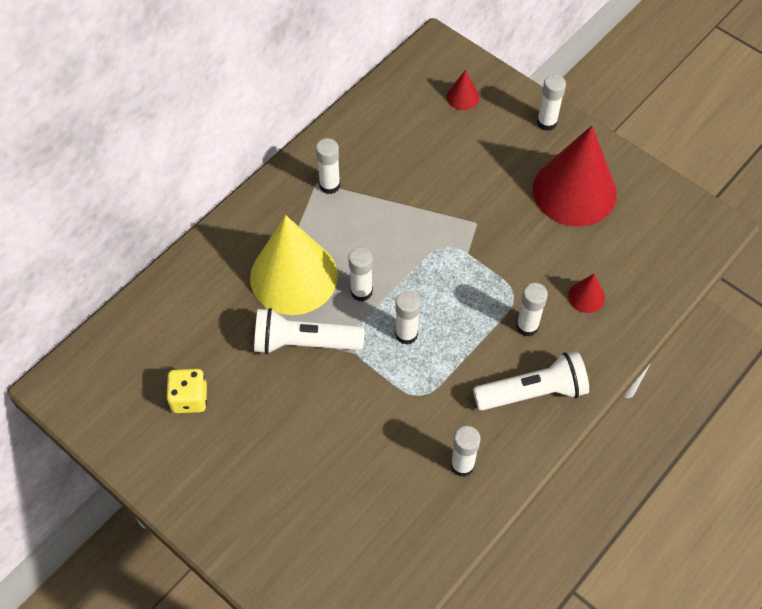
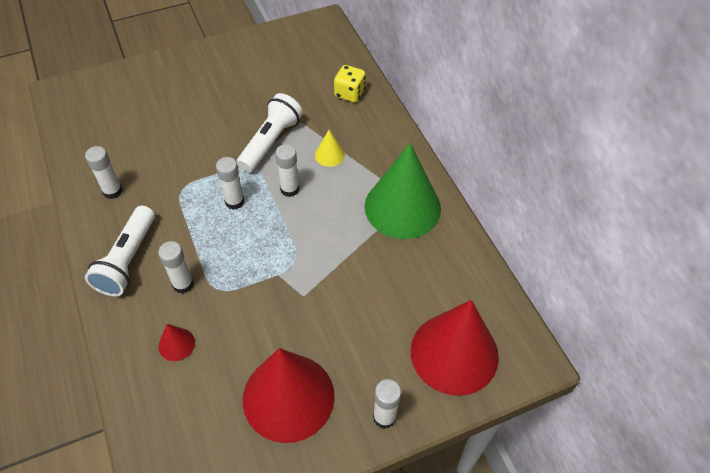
camera: 115 degrees right, 5 degrees down
yellow dice [166,369,207,413] -> yellow dice moved to [334,65,366,102]
yellow cone [250,215,338,315] -> yellow cone [315,130,345,167], size x0.41
white glue stick [316,138,340,194] -> green cone [365,143,441,239]
red cone [446,70,479,110] -> red cone [411,300,499,396], size x2.43

